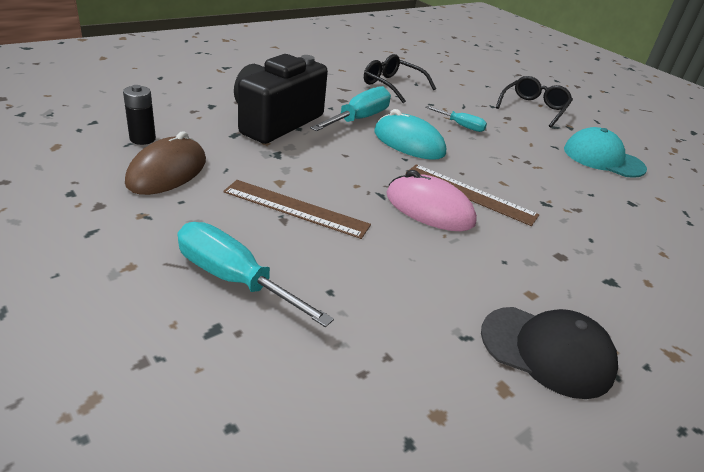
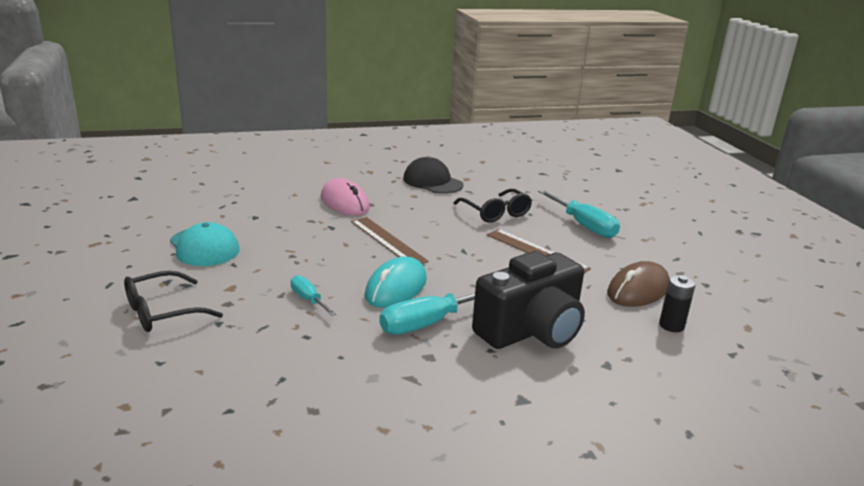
camera: 155 degrees left, 10 degrees down
black glasses [364,54,436,103] -> black glasses moved to [453,189,532,223]
turquoise mouse [374,109,446,160] -> turquoise mouse turned 60 degrees clockwise [365,257,427,308]
pink mouse [386,170,477,231] -> pink mouse moved to [321,178,370,216]

